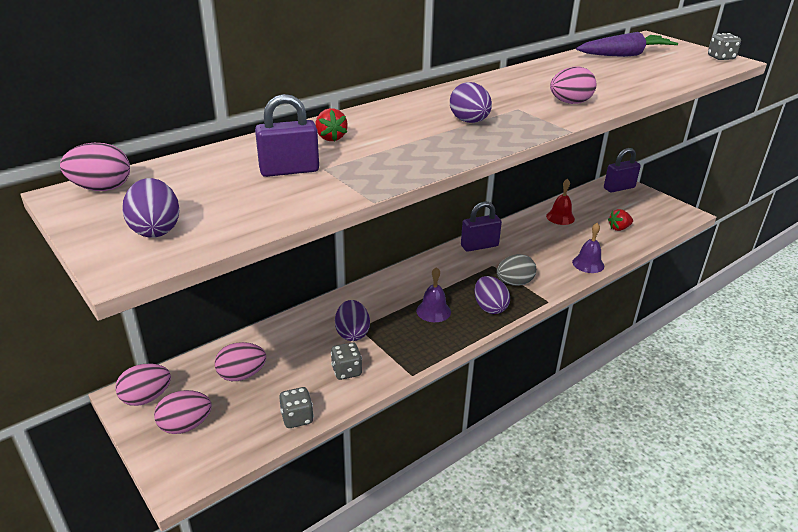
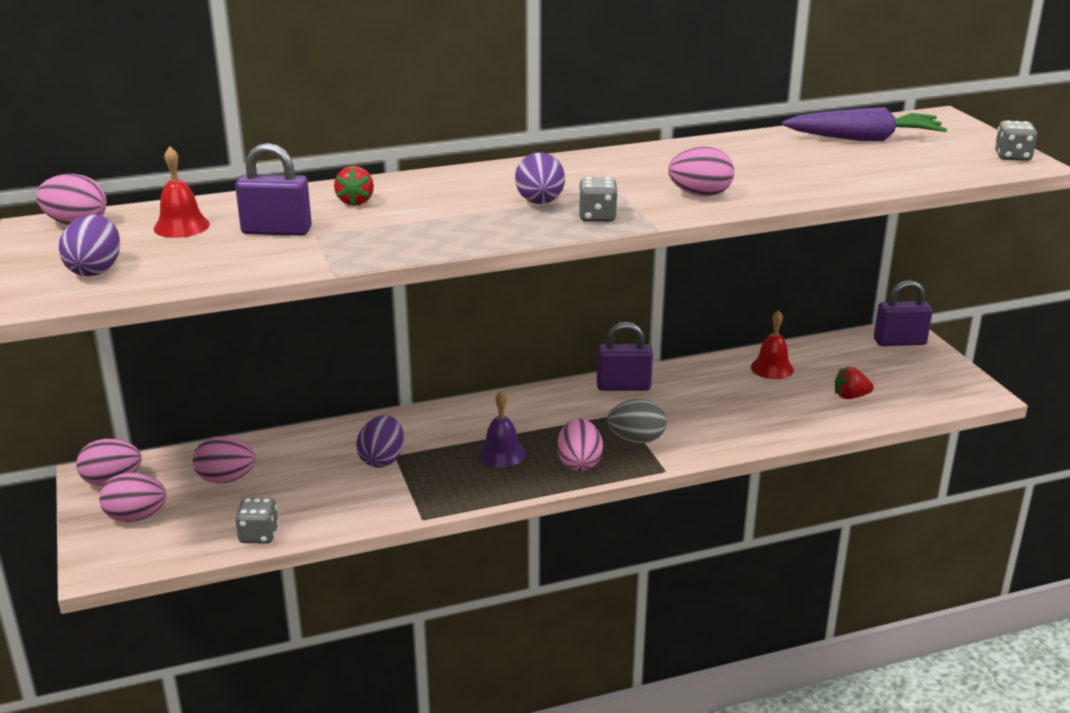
camera: 20 degrees right, 5 degrees down
grey dice [331,343,362,380] -> grey dice moved to [578,177,618,222]
purple egg [474,276,510,314] -> pink egg [557,418,603,471]
purple bell [572,223,604,273] -> none
none -> red bell [154,146,210,238]

